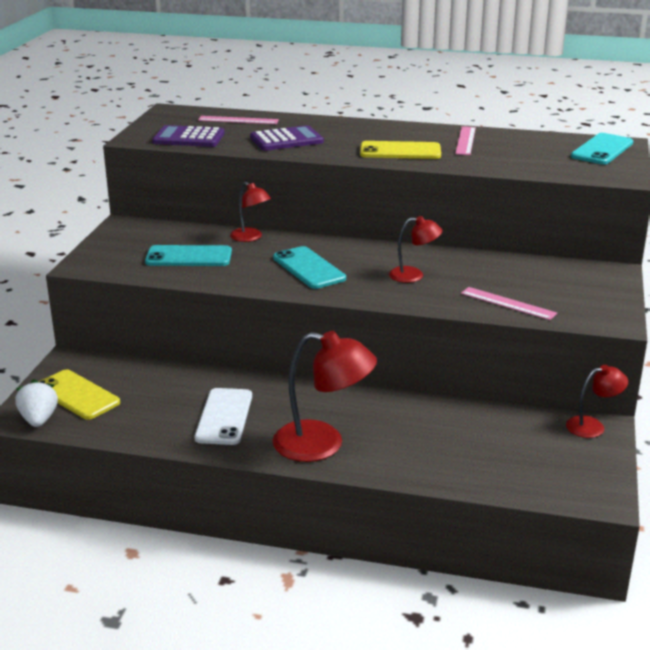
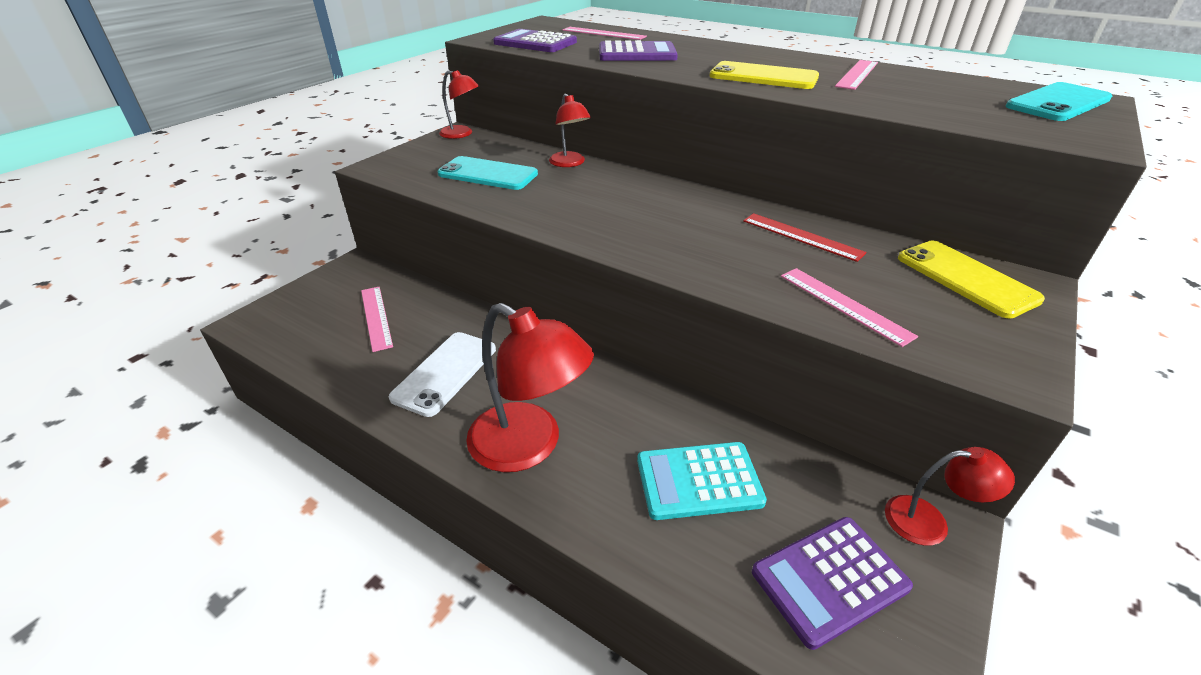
camera: 20 degrees right, 10 degrees up
white strawberry [15,379,58,427] -> none
yellow phone [39,370,120,420] -> yellow phone moved to [898,240,1045,319]
turquoise phone [273,246,346,289] -> none
red lamp [389,216,443,283] -> red lamp moved to [439,70,479,139]
none -> pink ruler [361,287,393,352]
none -> turquoise calculator [637,442,767,520]
none -> red ruler [743,213,866,262]
none -> purple calculator [752,517,913,650]

